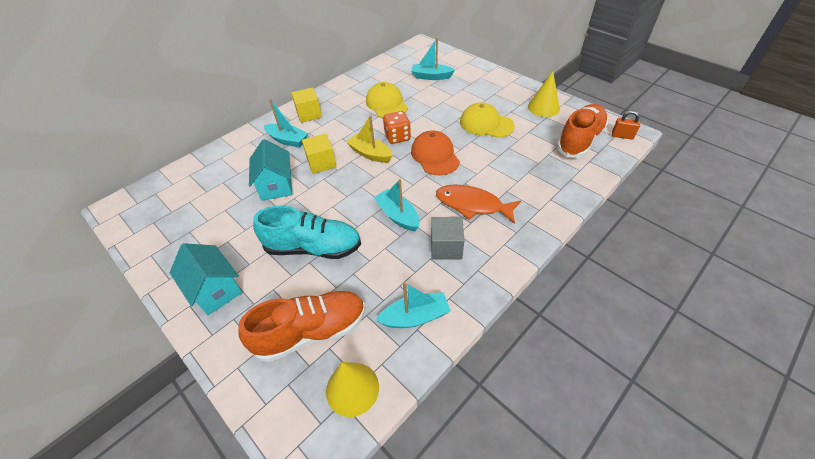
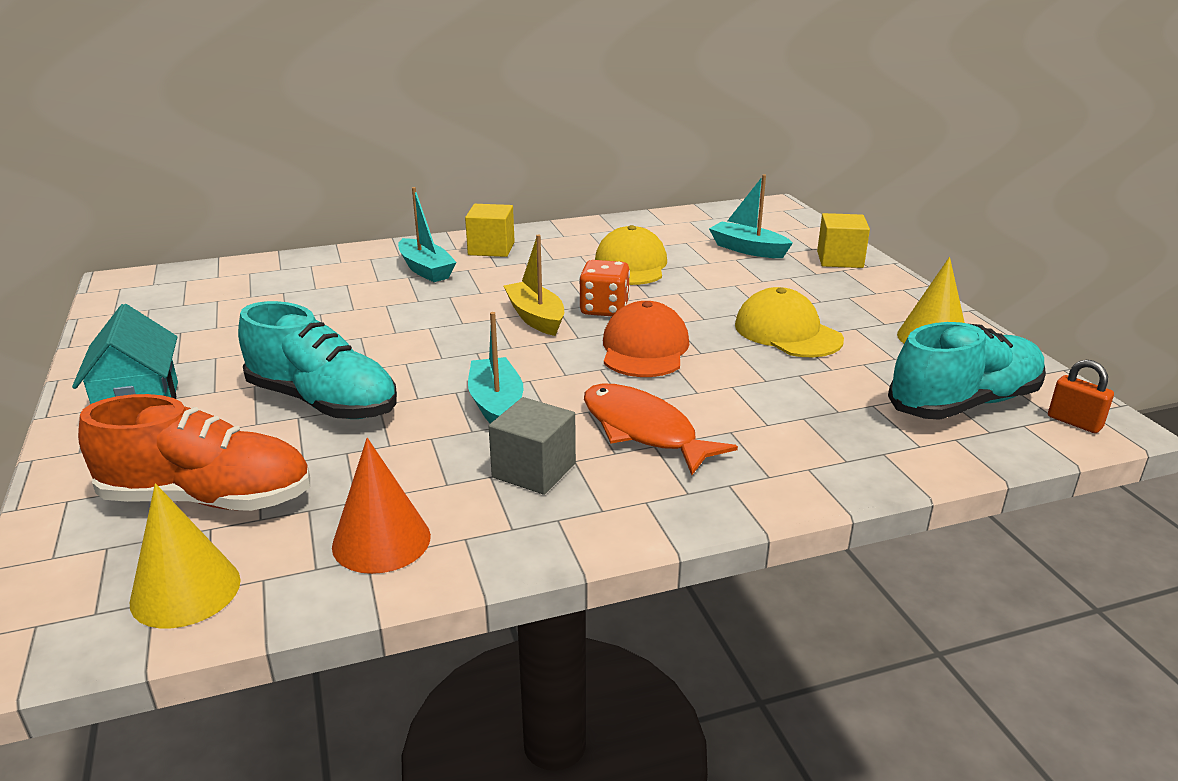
camera: 25 degrees right, 20 degrees down
turquoise house [249,139,292,201] -> none
yellow cube [302,134,337,174] -> yellow cube moved to [817,213,870,268]
turquoise boat [376,282,451,328] -> orange cone [332,438,431,574]
orange shoe [556,104,608,158] -> turquoise shoe [888,322,1046,420]

